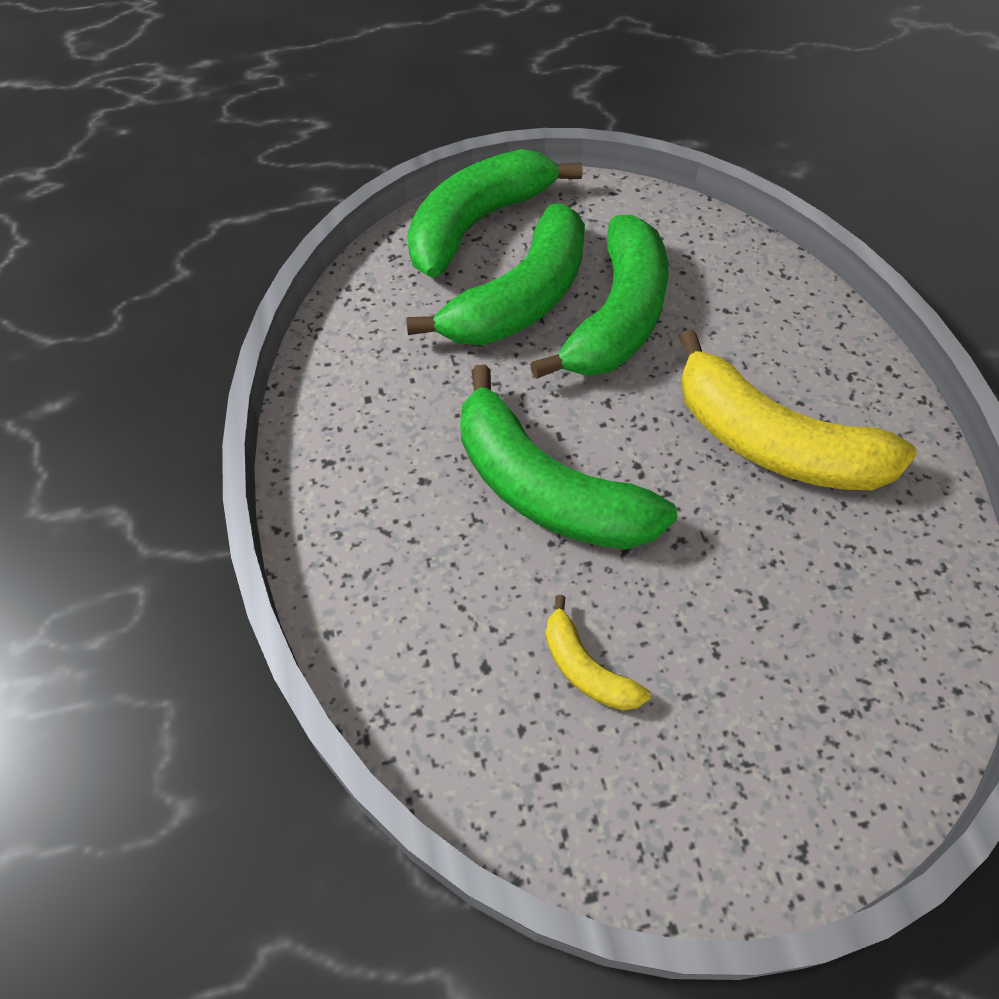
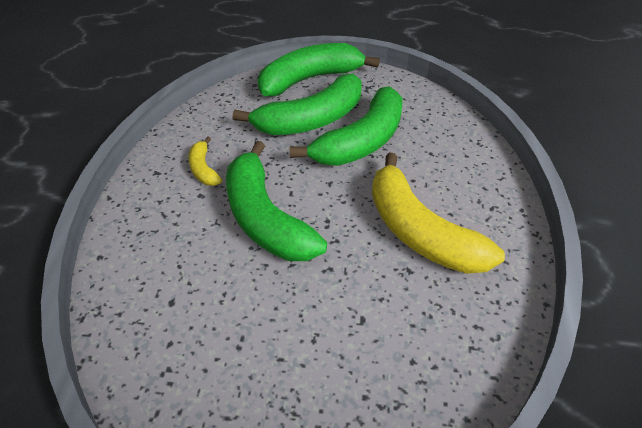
camera: 20 degrees right, 10 degrees down
yellow banana [546,595,650,711] -> yellow banana moved to [188,137,222,186]

